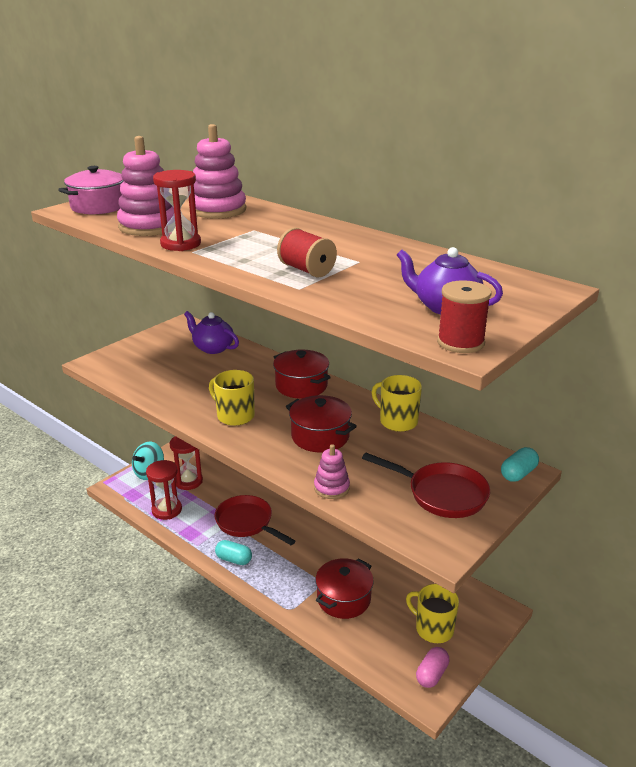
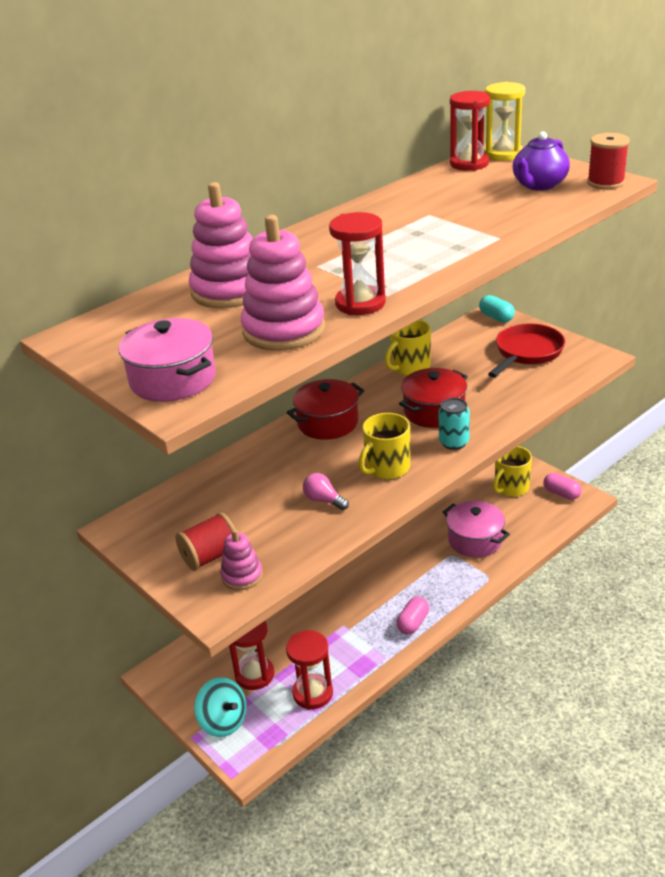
camera: 80 degrees left, 5 degrees up
purple teapot [184,311,239,354] -> none
red pan [215,495,295,545] -> none
turquoise capsule [215,540,252,565] -> pink capsule [396,596,429,635]
red spool [277,228,337,277] -> red spool moved to [175,512,235,571]
pink stacking toy [314,444,350,499] -> pink stacking toy moved to [220,529,263,590]
red pot [315,558,374,619] -> pink pot [443,501,510,557]
none -> pink light bulb [303,473,349,510]
none -> turquoise can [439,398,470,450]
none -> red hourglass [450,91,490,171]
none -> yellow hourglass [484,82,525,161]

